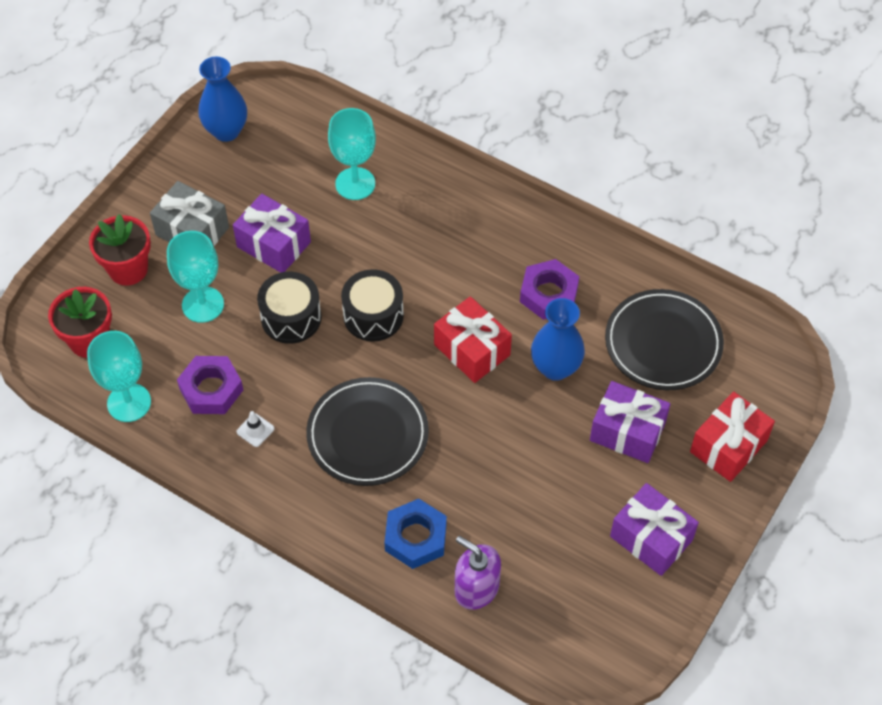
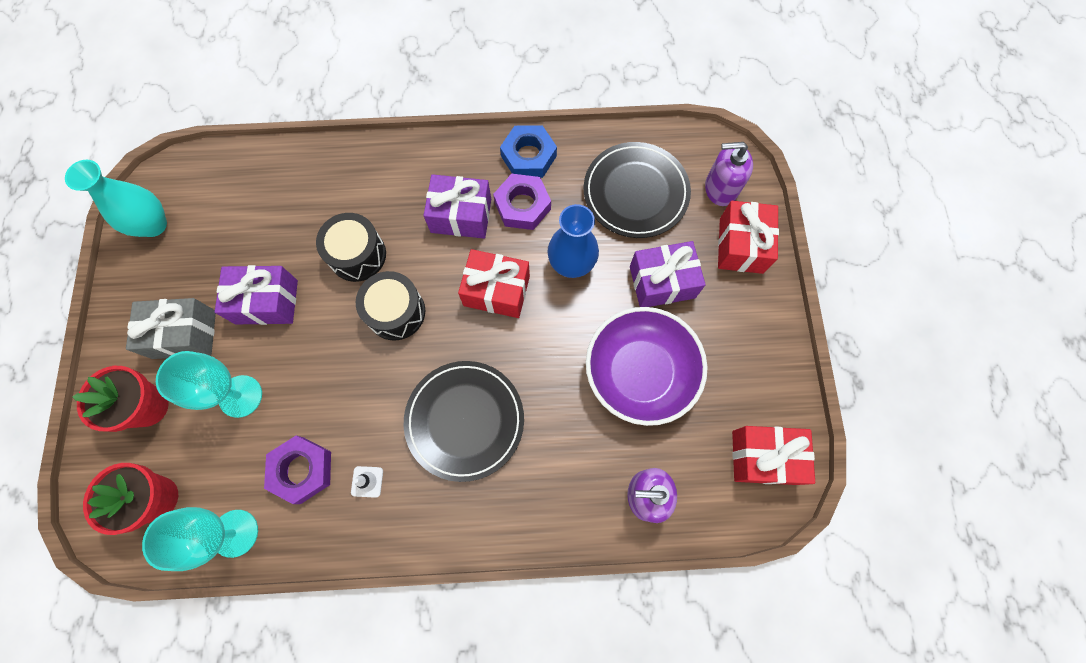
camera: 35 degrees left, 15 degrees up
blue vase [198,57,247,142] -> turquoise vase [65,160,167,237]
black drum [257,272,321,344] -> black drum moved to [316,213,386,282]
turquoise goblet [328,108,376,200] -> none
blue nut [384,499,447,569] -> blue nut moved to [500,126,557,178]
purple gift [610,483,699,576] -> purple gift moved to [423,174,491,239]
none -> purple bowl [586,307,708,426]
none -> purple soap dispenser [705,142,753,206]
none -> red gift [732,426,815,485]

